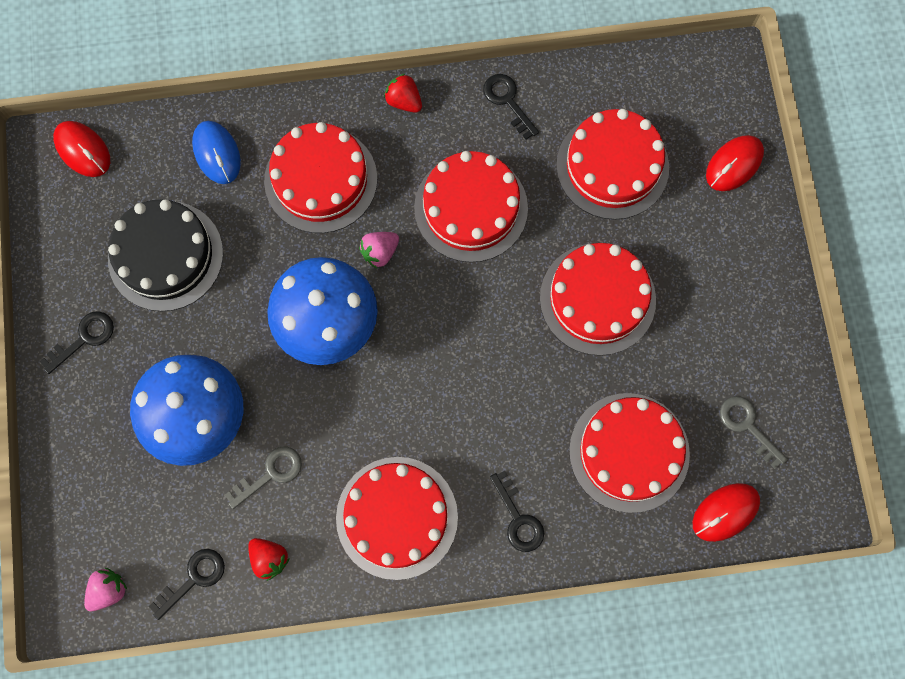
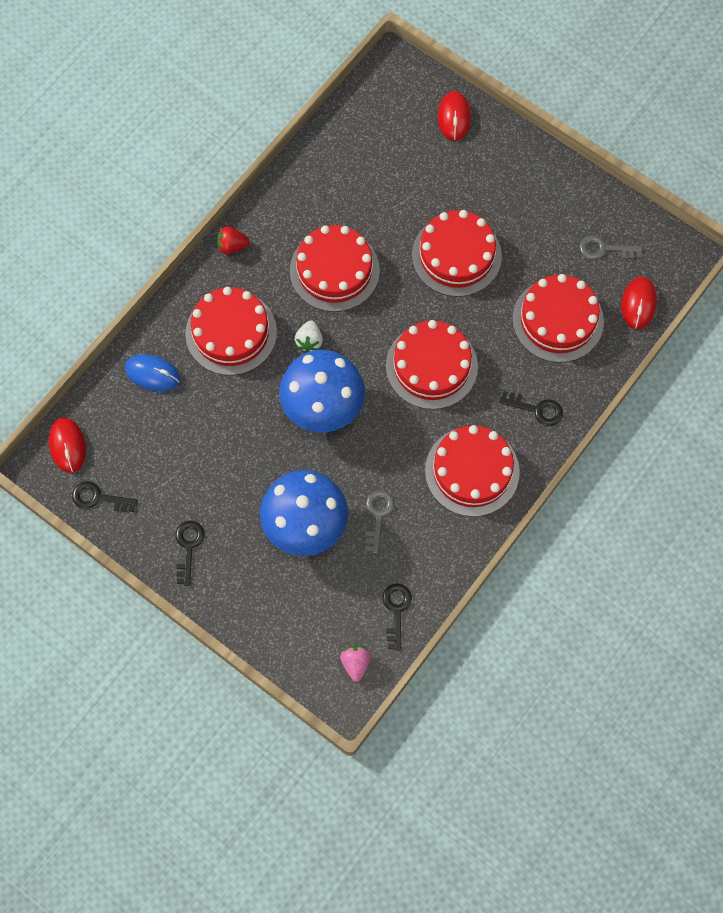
camera: 45 degrees left, 5 degrees down
red mouse [53,121,110,177] -> red mouse turned 75 degrees clockwise [49,417,86,473]
black cake [108,199,223,311] -> none
red strawberry [248,538,290,581] -> none
pink strawberry [359,232,399,268] -> white strawberry [294,320,323,352]
black key [483,74,539,140] -> black key moved to [72,481,138,512]
red cake [556,109,669,220] -> red cake moved to [386,320,478,410]

